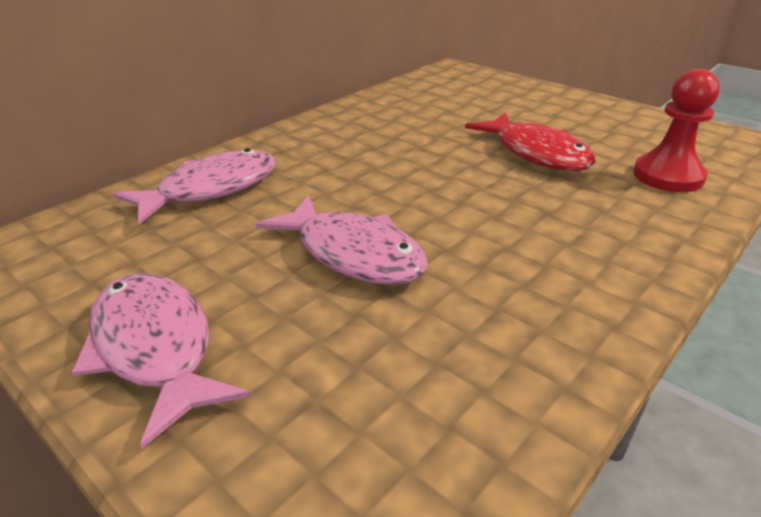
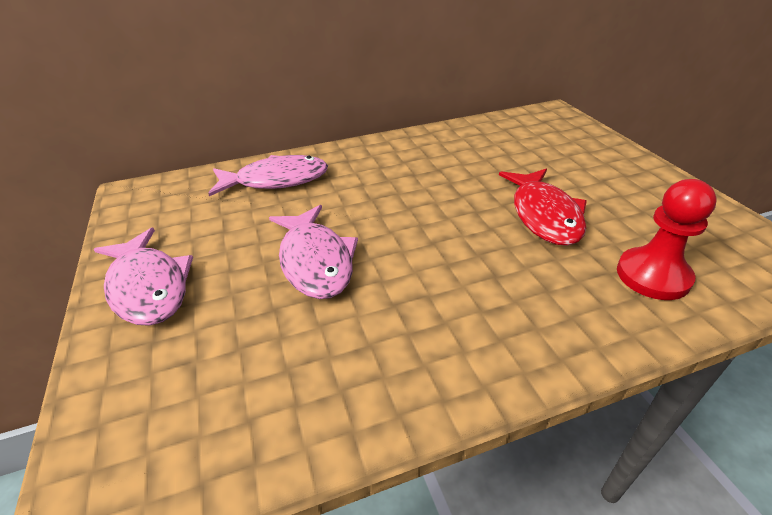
camera: 30 degrees right, 5 degrees up
pink fish [71,273,250,448] -> pink fish turned 150 degrees clockwise [93,227,193,326]

